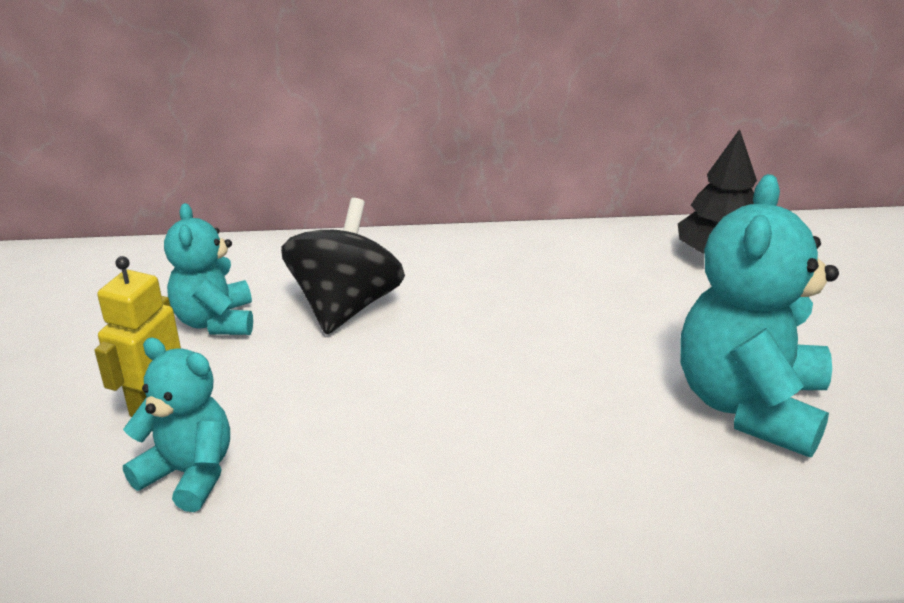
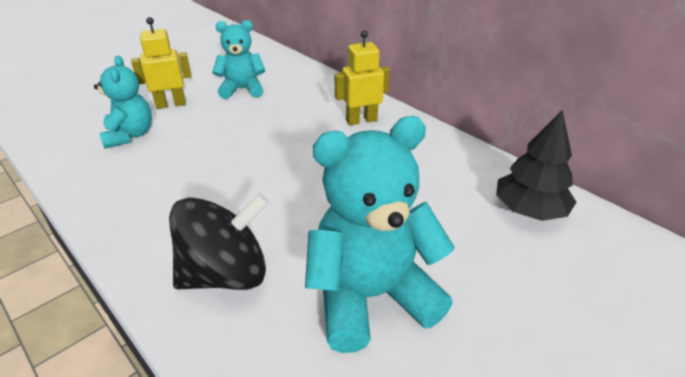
camera: 50 degrees right, 5 degrees up
turquoise teddy bear [164,203,253,335] -> turquoise teddy bear turned 45 degrees clockwise [212,20,265,99]
black spinning top [281,198,405,335] -> black spinning top moved to [169,193,269,290]
none -> yellow robot [335,30,390,125]

